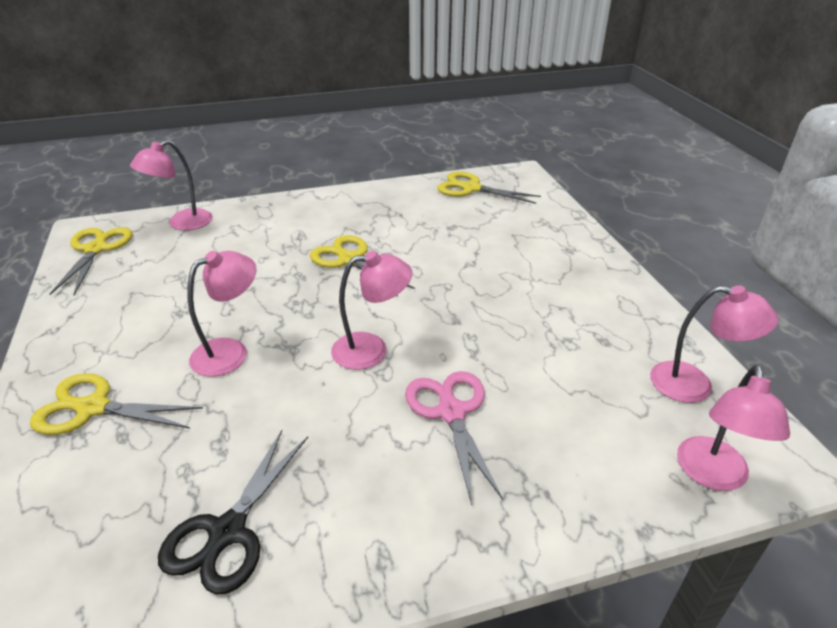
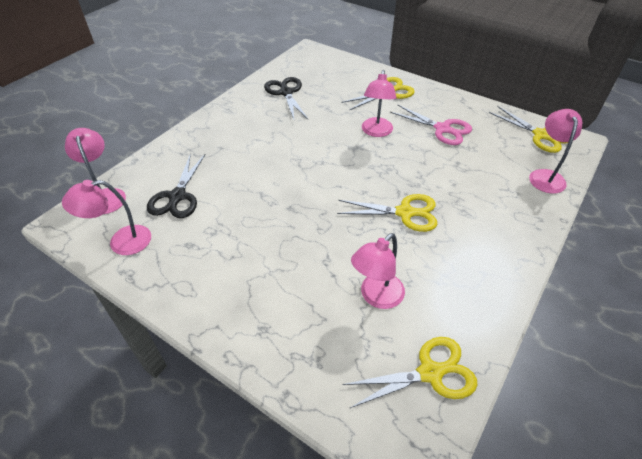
camera: 140 degrees right, 10 degrees up
pink lamp [331,251,412,370] -> pink lamp moved to [351,233,405,309]
pink scissors [405,371,503,505] -> pink scissors moved to [390,105,472,145]
none -> black scissors [147,153,205,218]

